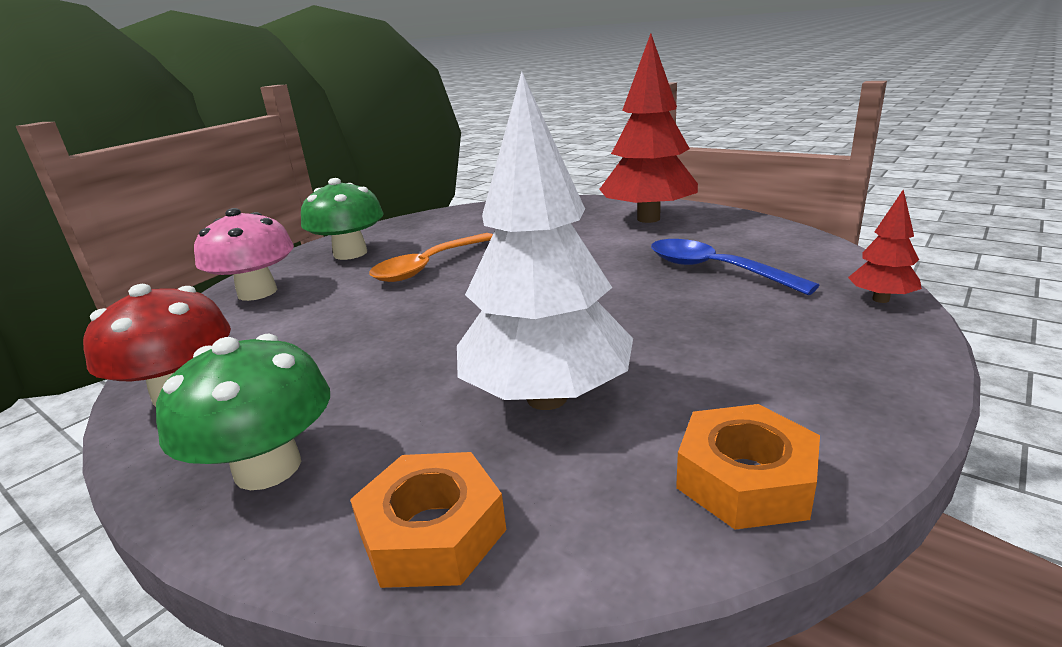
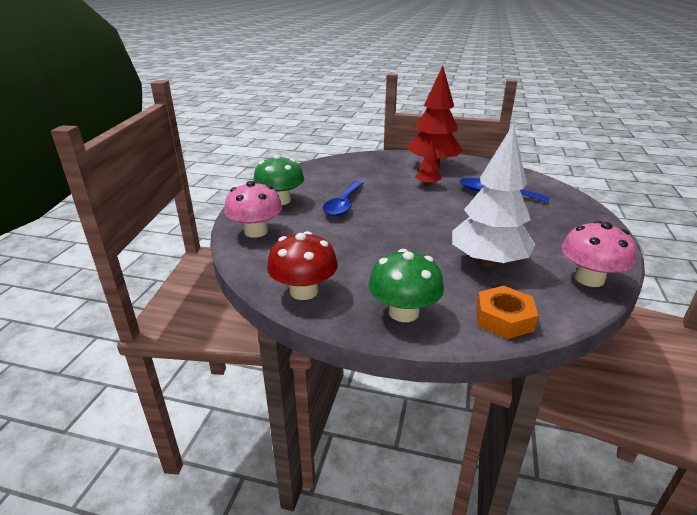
camera: 25 degrees left, 5 degrees up
orange spoon [369,233,493,282] -> blue spoon [323,181,364,216]
orange nut [676,404,820,530] -> pink mushroom [562,221,637,287]
red tree [848,189,922,303] -> red tree moved to [415,140,442,186]

